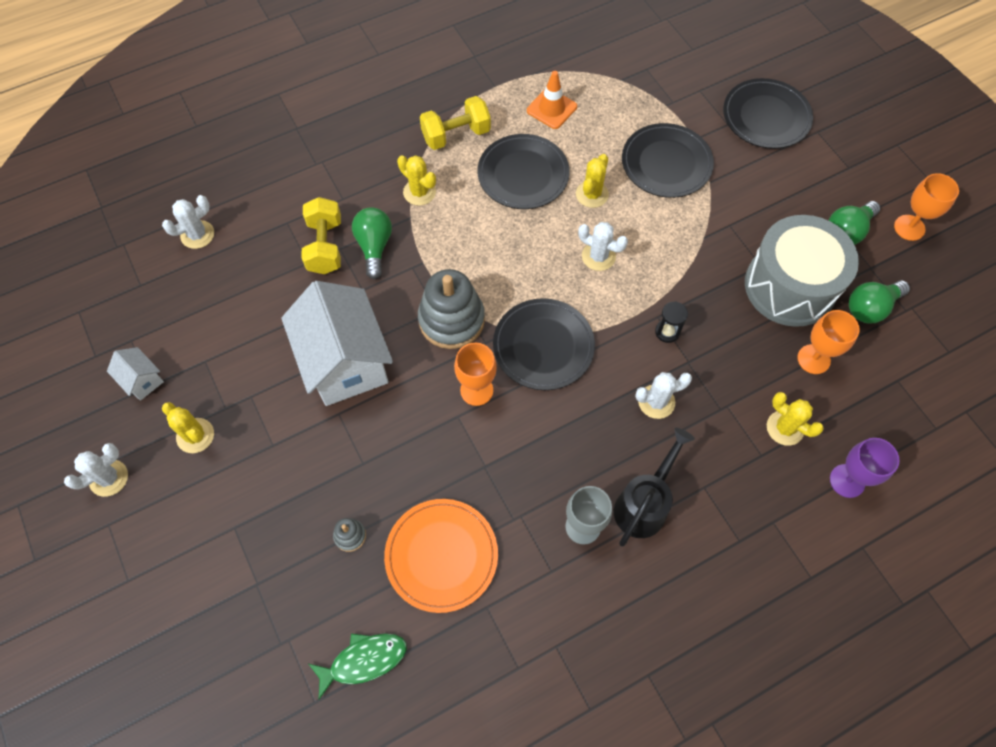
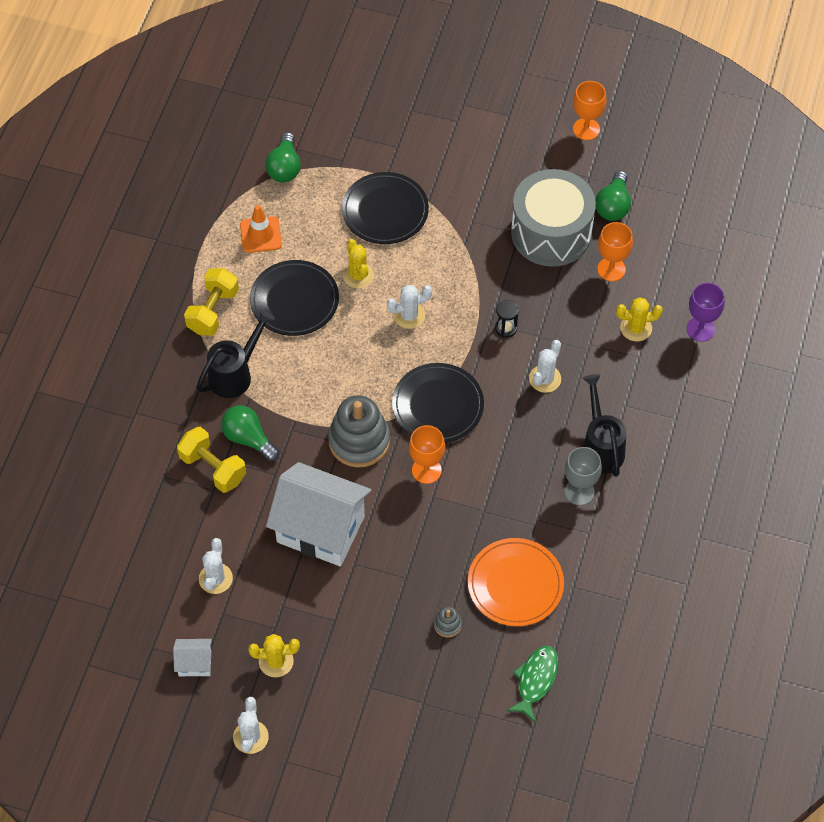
camera: 45 degrees left, 5 degrees down
white cactus [162,195,214,249] -> white cactus moved to [199,538,233,594]
yellow cactus [397,155,436,205] -> black watering can [197,309,275,398]
black plate [723,78,813,149] -> none
green light bulb [828,201,880,245] -> green light bulb moved to [265,132,301,182]

